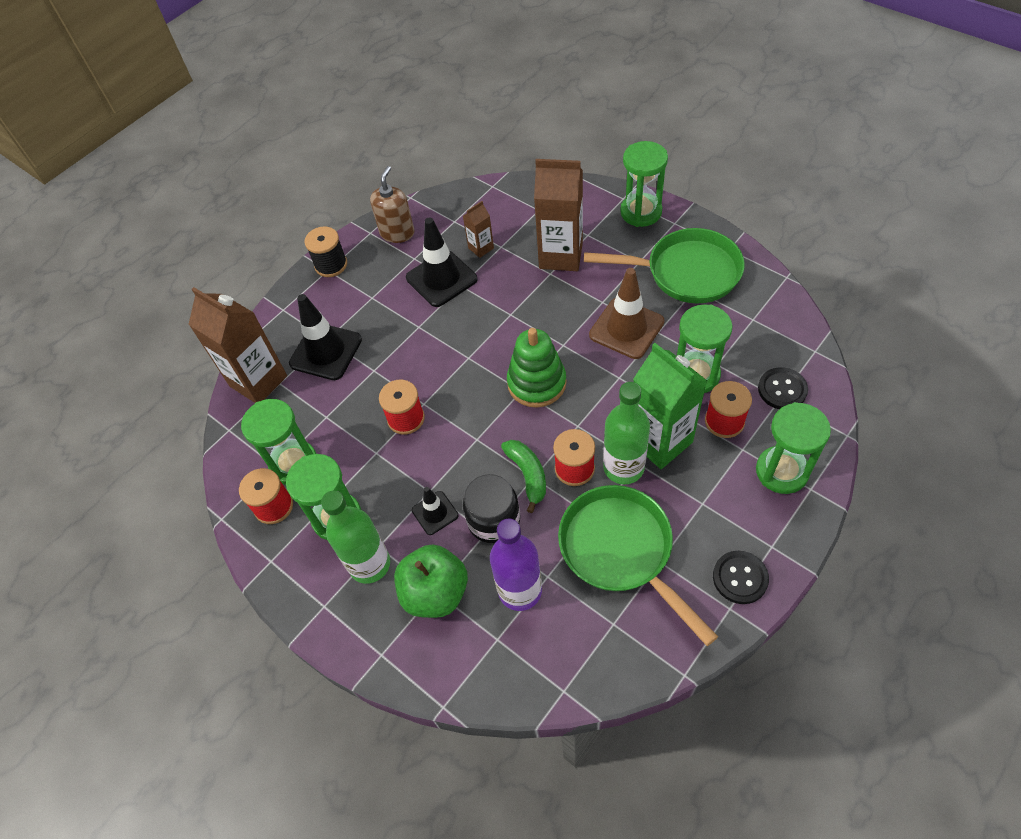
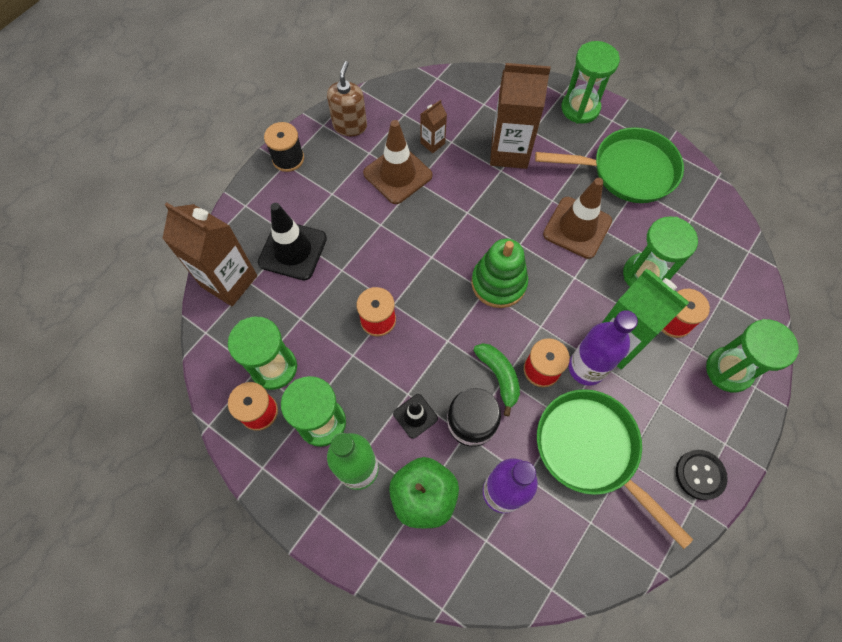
camera: 10 degrees left, 10 degrees up
black traffic cone [406,217,477,307] -> brown traffic cone [363,120,433,204]
green bottle [603,382,650,484] -> purple bottle [569,310,638,386]
black button [758,367,808,409] -> none

